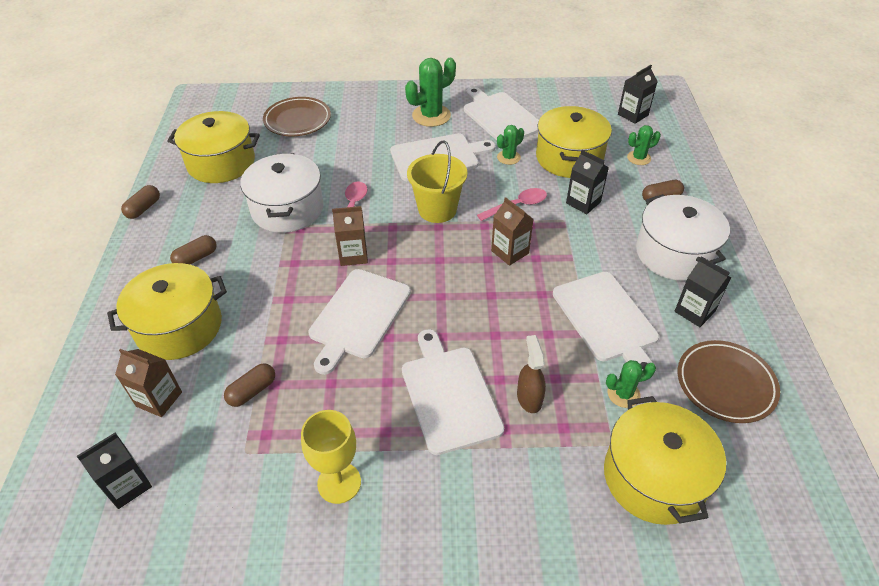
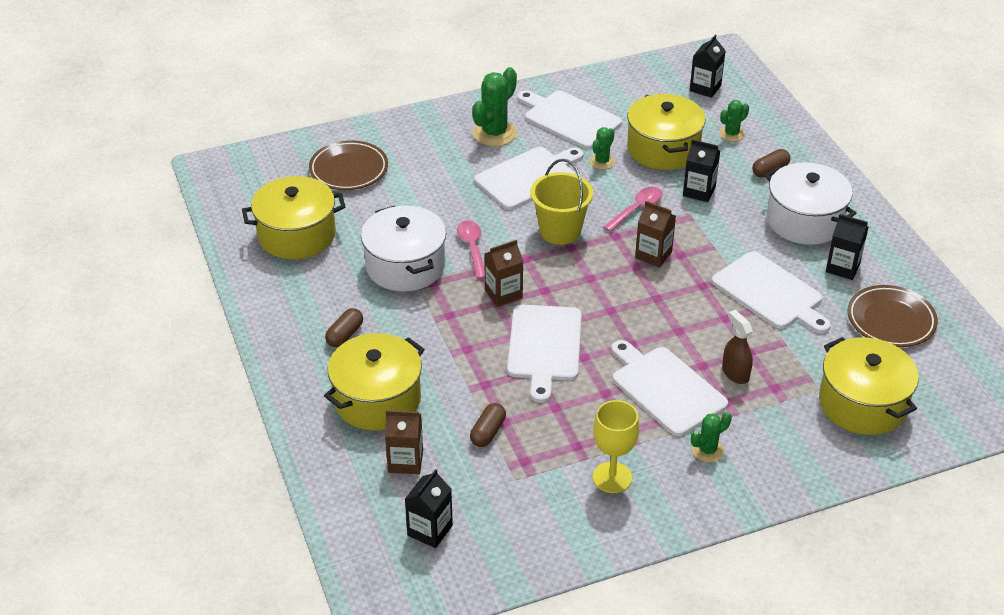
camera: 20 degrees left, 5 degrees down
brown capsule [121,185,160,219] -> none
green cactus [606,360,656,408] -> green cactus moved to [691,412,732,462]

